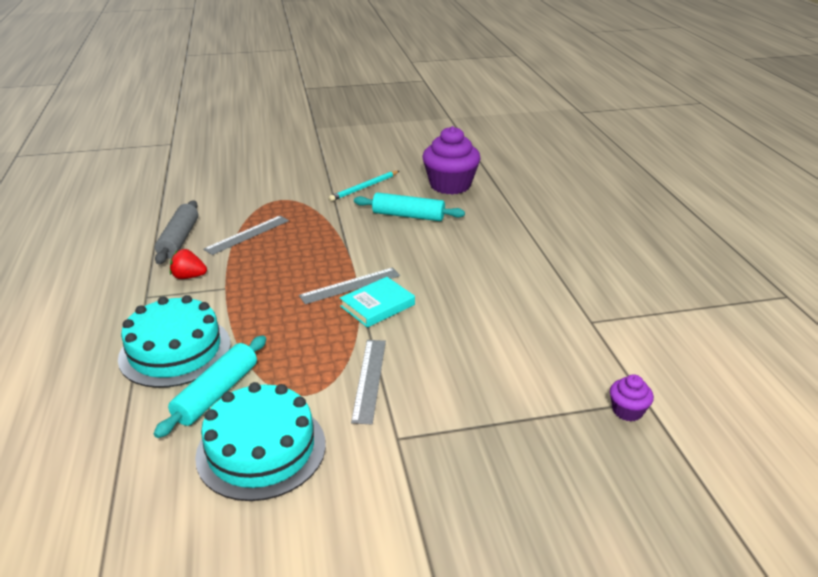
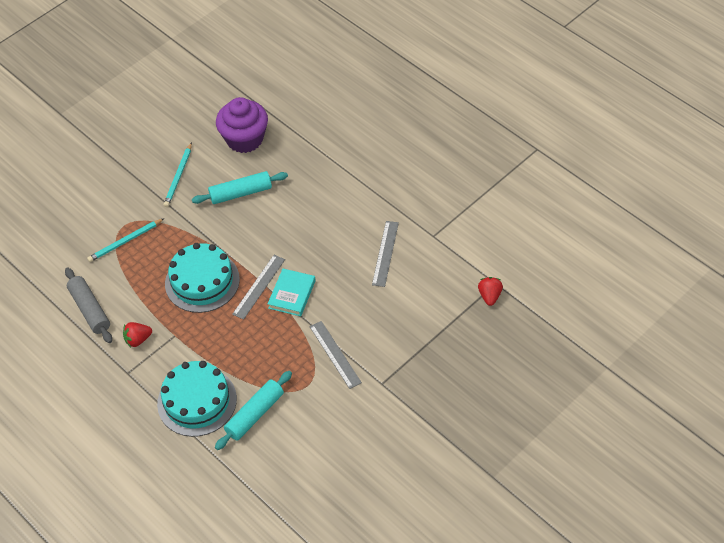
camera: 30 degrees left, 20 degrees up
turquoise rolling pin [154,336,266,438] -> turquoise rolling pin turned 45 degrees clockwise [215,371,292,450]
turquoise cake [195,382,326,501] -> turquoise cake moved to [165,243,240,313]
grey ruler [203,216,289,255] -> grey ruler moved to [372,221,399,287]
purple cupcake [610,374,654,421] -> red strawberry [478,277,503,306]
none -> turquoise pencil [87,218,164,262]

